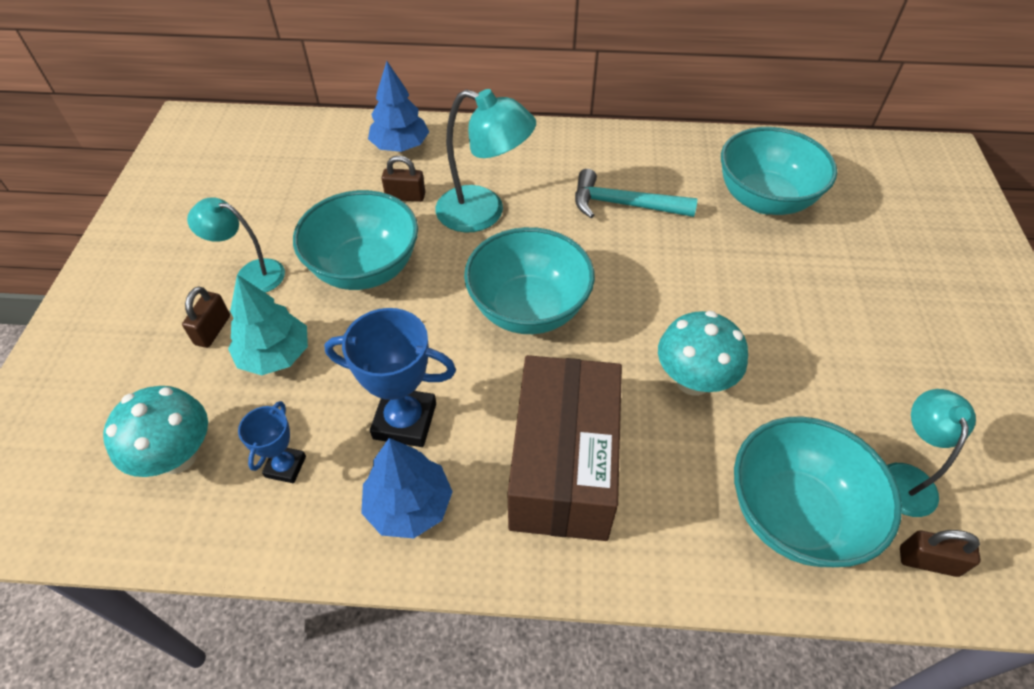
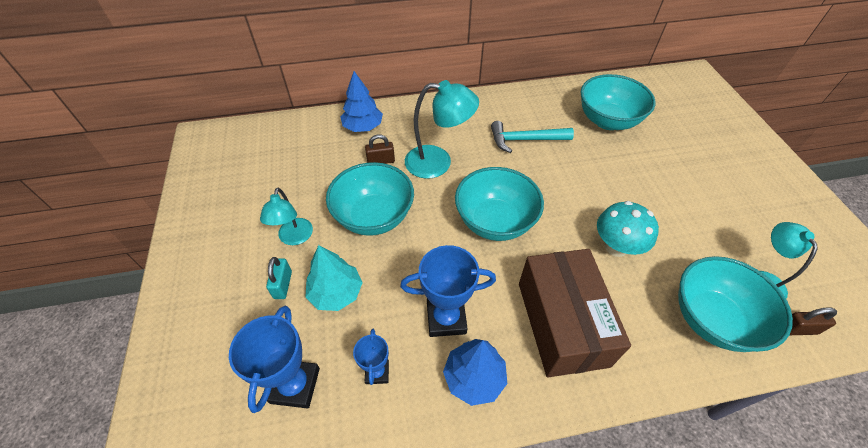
camera: 15 degrees left, 0 degrees up
turquoise mushroom [103,386,208,477] -> blue trophy [229,305,320,413]
brown padlock [182,286,230,348] -> turquoise padlock [266,257,292,299]
turquoise lamp [187,197,285,293] -> turquoise lamp turned 90 degrees counterclockwise [260,188,313,245]

